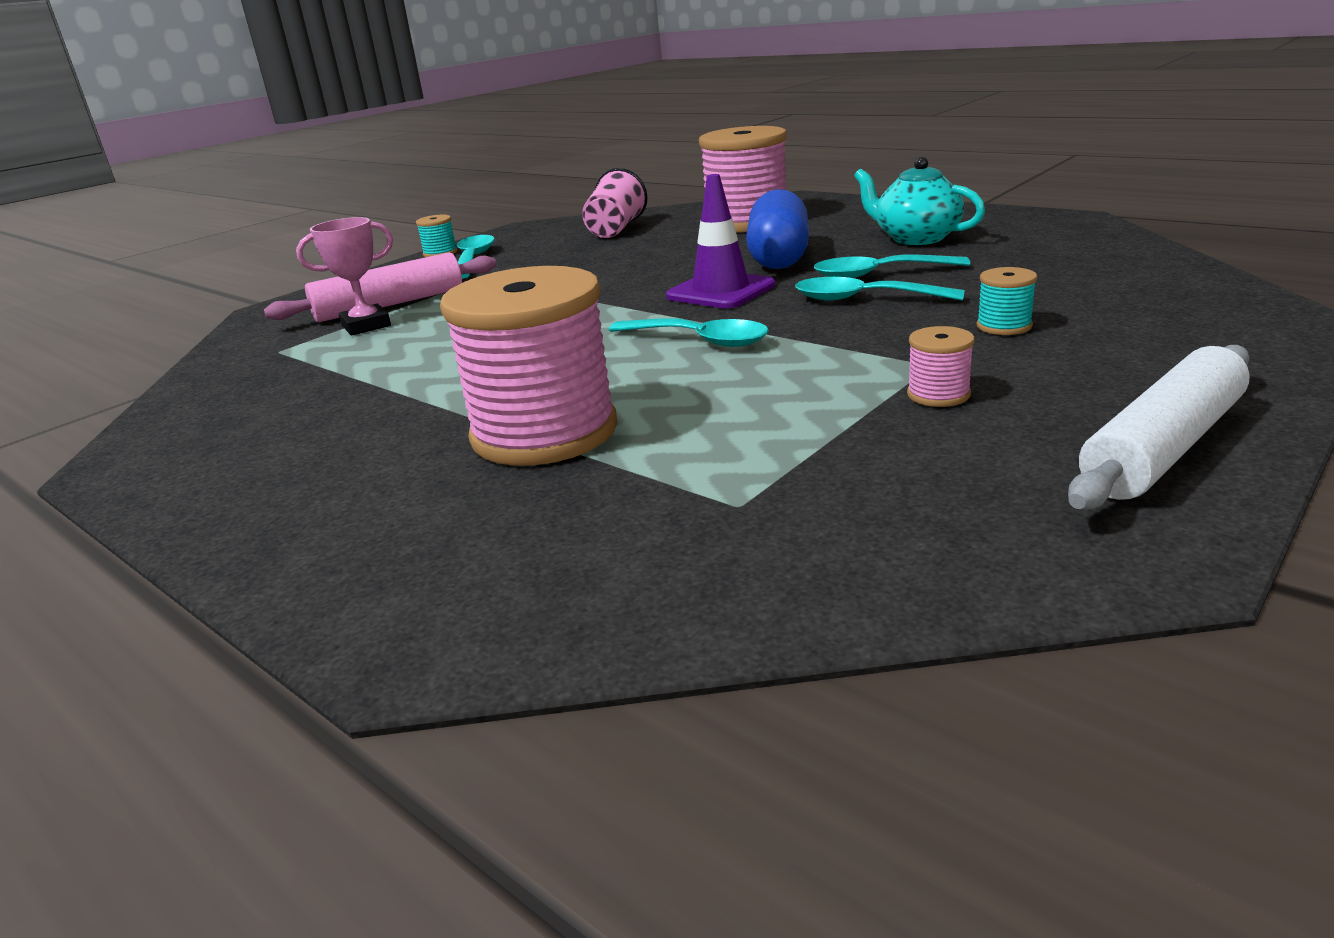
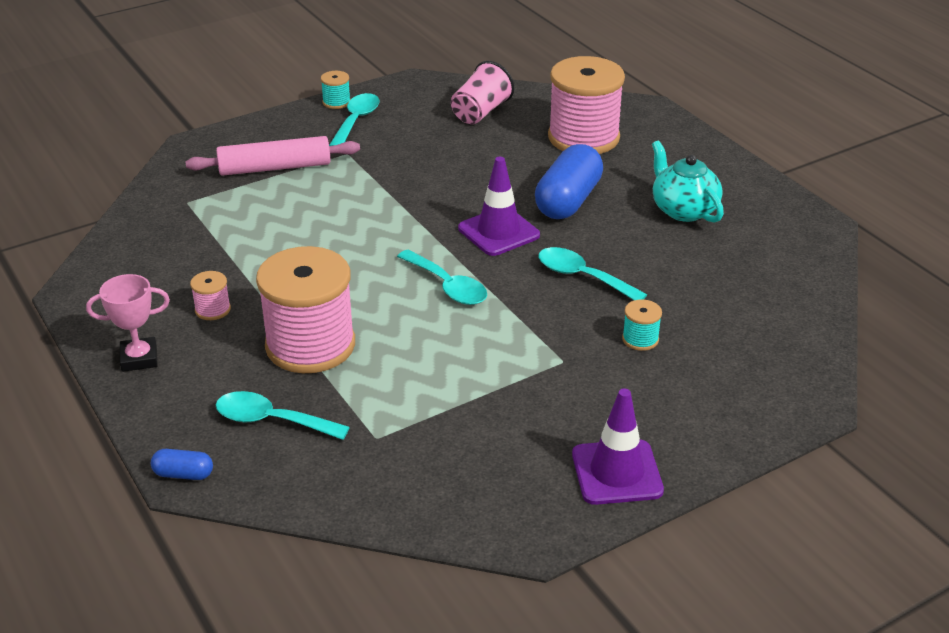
camera: 15 degrees right, 10 degrees up
pink trophy [296,217,393,336] -> pink trophy moved to [86,274,170,372]
turquoise spoon [814,255,970,278] -> turquoise spoon moved to [216,391,350,440]
pink spool [907,326,975,407] -> pink spool moved to [190,271,231,320]
white rolling pin [1068,345,1250,510] -> purple traffic cone [572,388,664,505]
none -> blue capsule [151,449,213,480]

